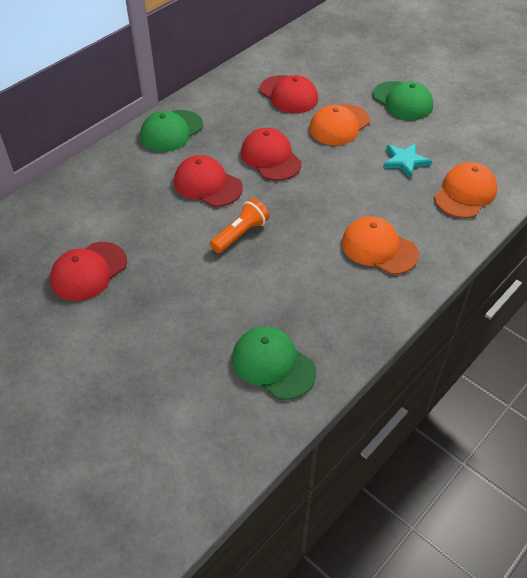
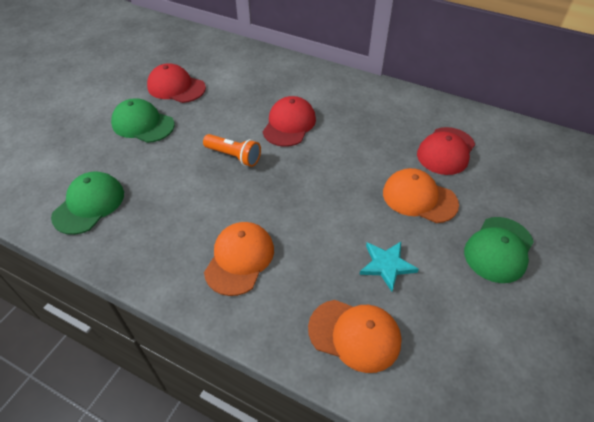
camera: 75 degrees right, 0 degrees up
green cap [140,110,203,152] -> green cap moved to [111,98,175,143]
red cap [241,128,302,181] -> none

